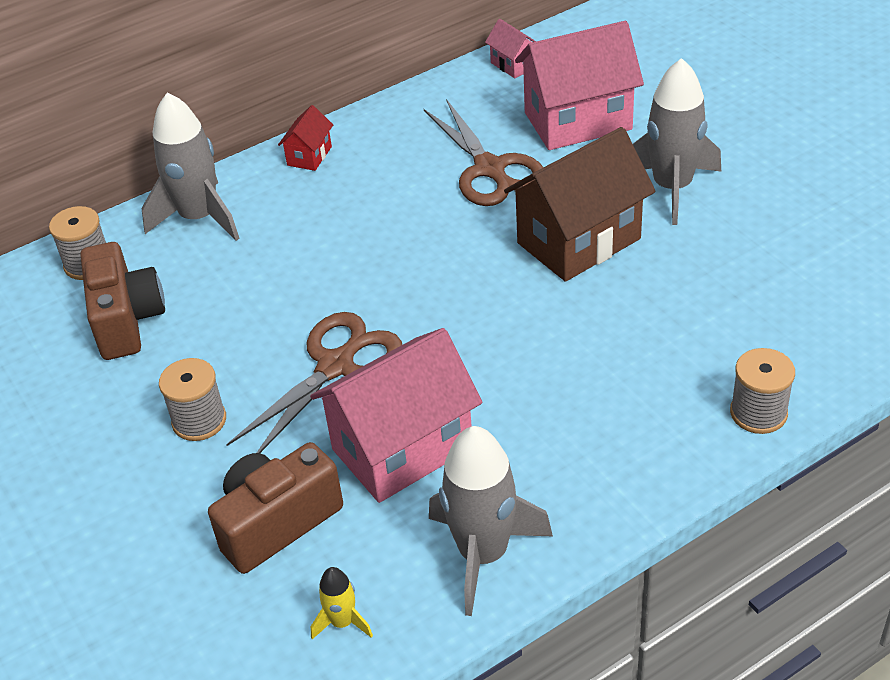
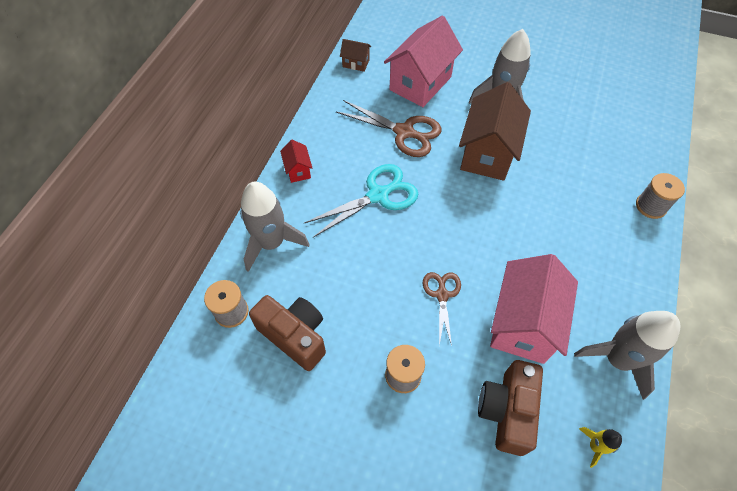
camera: 40 degrees left, 15 degrees up
brown scissors [226,312,402,453] -> brown scissors [423,272,461,346], size x0.61
pink house [485,19,536,78] -> brown house [340,39,372,72]
none -> turquoise scissors [304,164,418,238]

